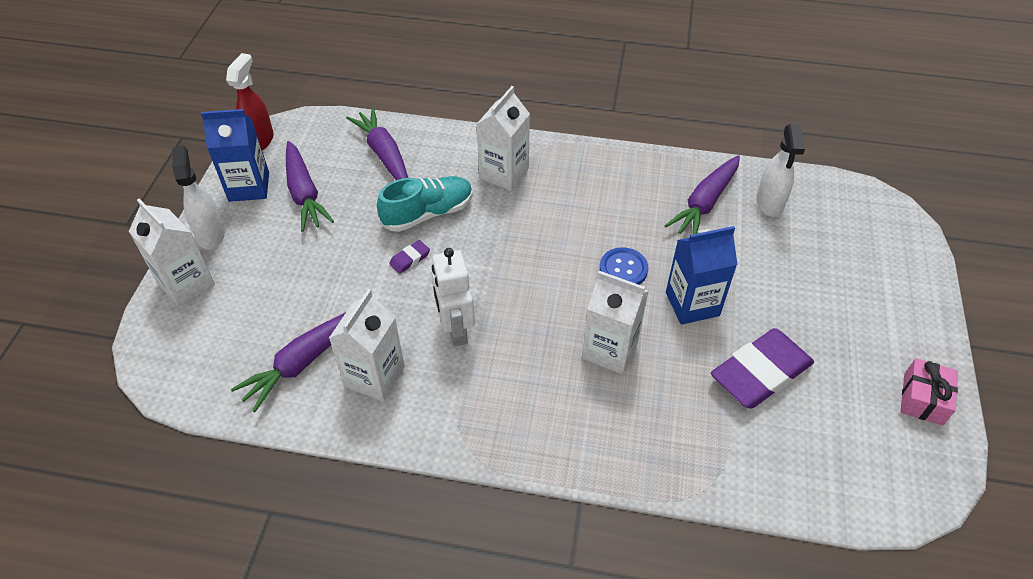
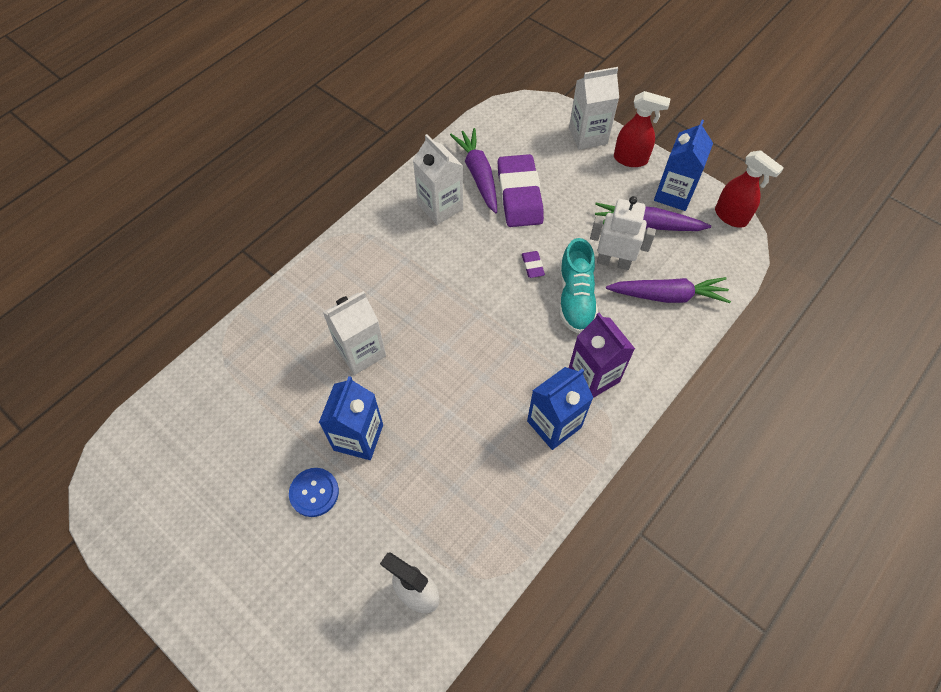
camera: 120 degrees right, 10 degrees up
white spray bottle [172,146,225,250] -> red spray bottle [614,91,671,167]
white robot [432,248,475,347] -> white robot moved to [590,196,656,270]
white carton [476,86,530,191] -> purple carton [569,313,635,398]
blue button [600,247,648,285] -> blue button moved to [289,468,339,517]
purple carrot [665,155,740,235] -> none
purple eraser [711,328,814,409] -> purple eraser moved to [498,154,544,227]
pink gift [900,358,958,425] -> none
none -> blue carton [527,367,593,450]

